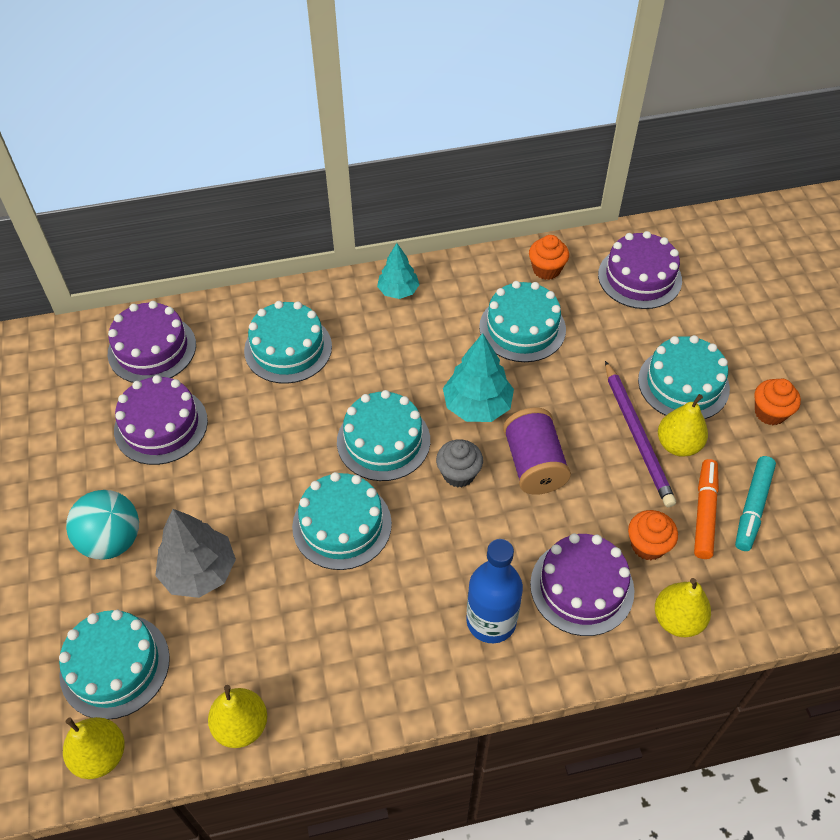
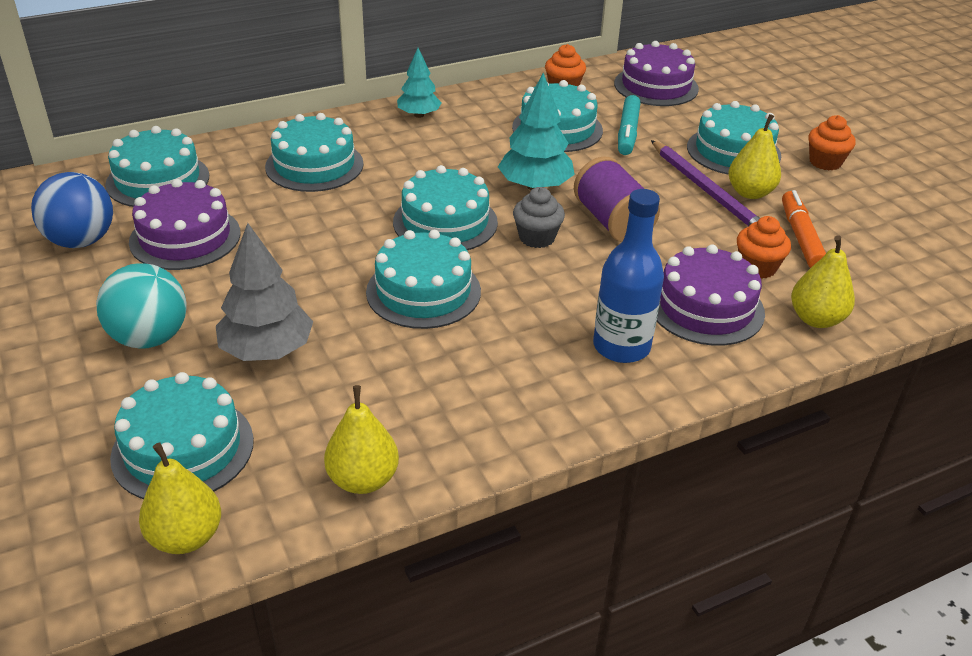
camera: 15 degrees left, 15 degrees down
purple cake [107,301,196,383] -> turquoise cake [105,126,209,207]
turquoise marker [735,456,776,551] -> turquoise marker moved to [618,95,640,155]
none -> blue ball [31,172,113,248]

